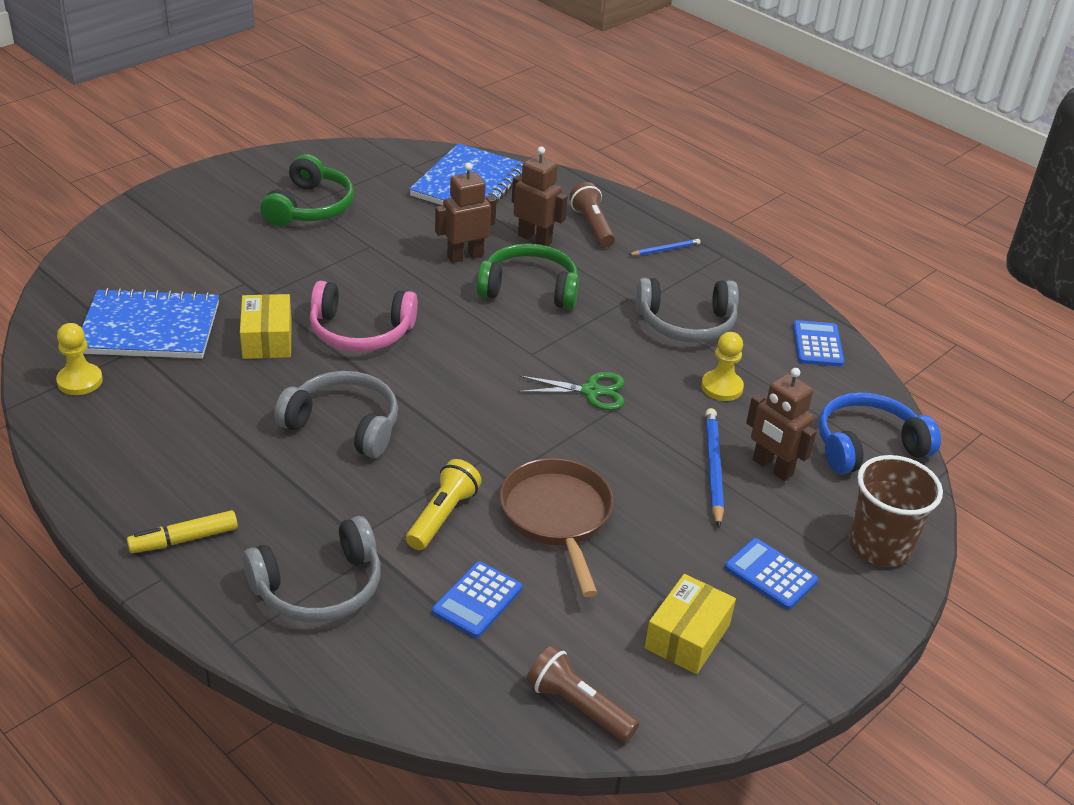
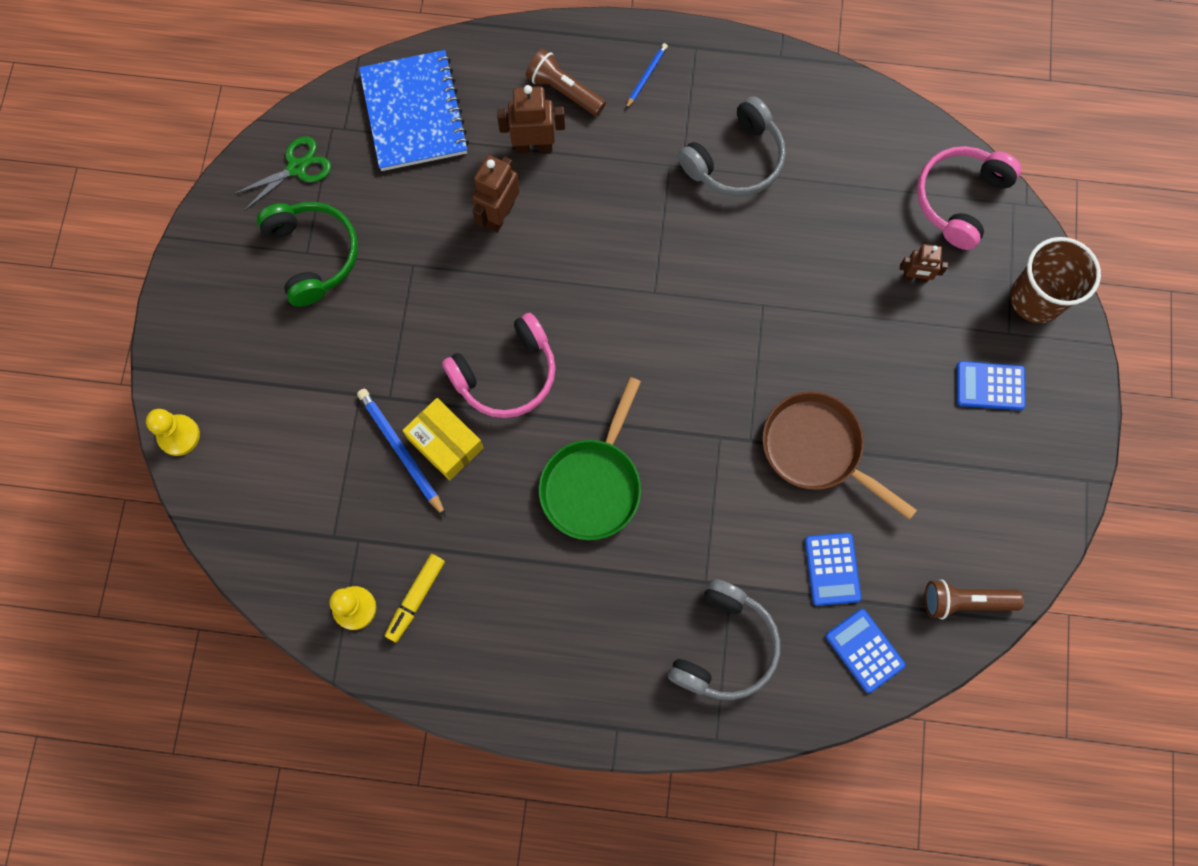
camera: 35 degrees left, 35 degrees up
blue notebook [82,288,219,359] -> none
yellow marker [127,510,238,553] -> yellow marker moved to [385,554,445,642]
grey headphones [274,371,398,458] -> green pan [539,377,641,540]
yellow flashlight [406,459,482,550] -> none
green headphones [477,244,579,309] -> none
green scissors [518,372,624,410] -> green scissors moved to [233,136,331,211]
yellow box [645,574,736,674] -> none
yellow pawn [701,332,744,401] -> yellow pawn moved to [146,409,200,456]
blue pencil [705,408,724,527] -> blue pencil moved to [357,389,446,517]
brown robot [746,368,817,481] -> brown robot [900,244,948,282], size x0.64
blue calculator [793,320,844,367] -> blue calculator moved to [826,609,905,693]
blue headphones [818,392,941,474] -> pink headphones [917,146,1021,250]

